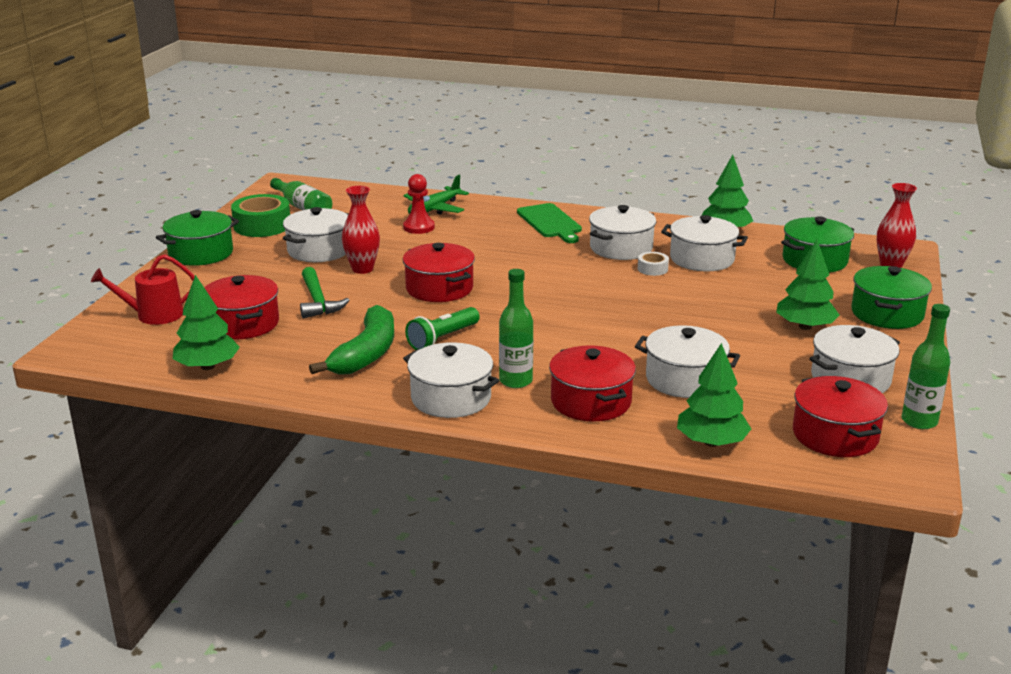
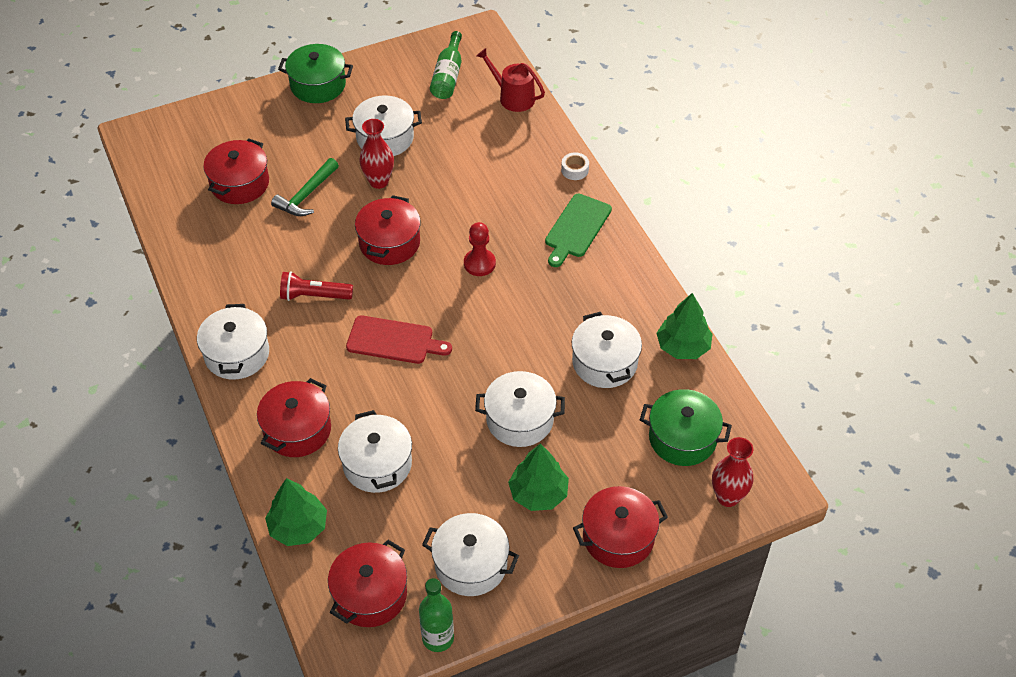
camera: 50 degrees right, 25 degrees up
red watering can [91,254,195,325] -> red watering can moved to [477,48,545,112]
green tree [173,275,240,370] -> none
green tape [231,194,290,237] -> none
green banana [309,305,394,374] -> none
red pawn [403,174,435,234] -> red pawn moved to [464,222,496,276]
green plane [403,175,469,215] -> none
green flashlight [405,307,480,350] -> red flashlight [280,271,353,301]
green bottle [499,269,533,388] -> none
white pot [589,205,656,260] -> white pot moved to [475,371,565,447]
white tape [638,252,669,276] -> white tape moved to [561,153,589,180]
green pot [851,266,932,329] -> red pot [573,486,668,568]
none -> red cutting board [346,315,452,364]

